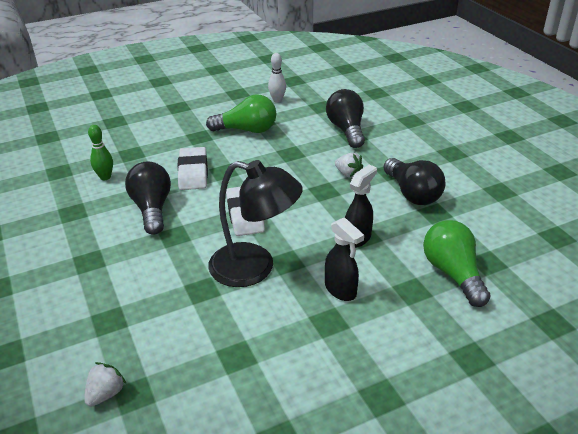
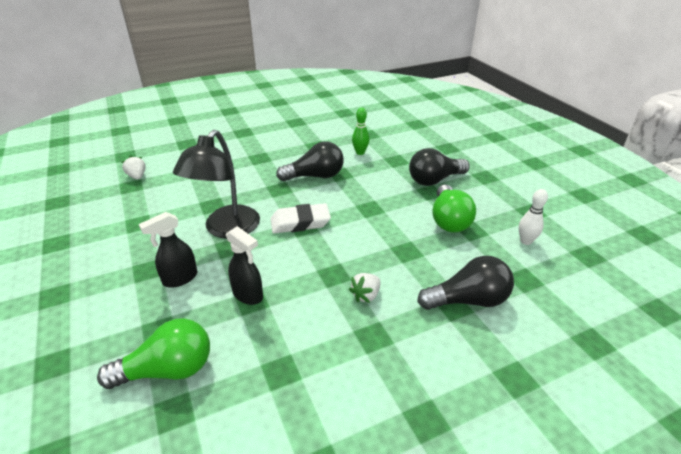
camera: 90 degrees right, 0 degrees up
white strawberry [84,362,126,407] -> white strawberry turned 150 degrees counterclockwise [122,155,146,180]
white eraser [177,147,208,190] -> none
black light bulb [383,158,446,205] -> black light bulb moved to [409,148,470,186]

